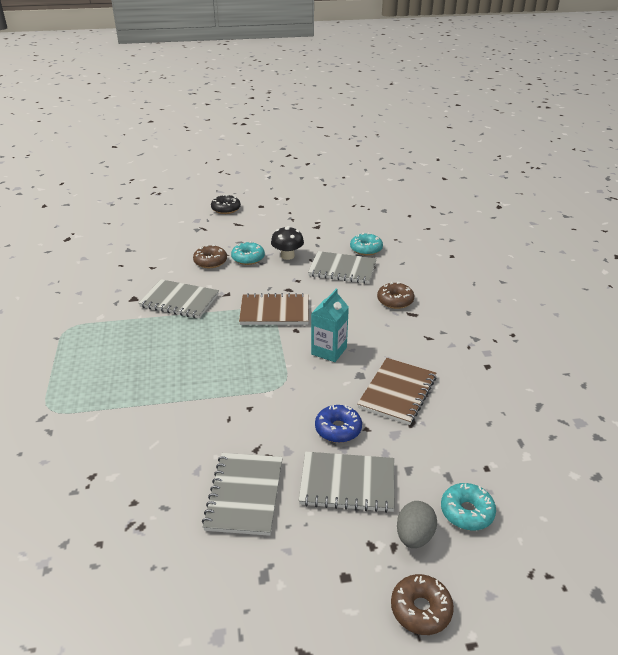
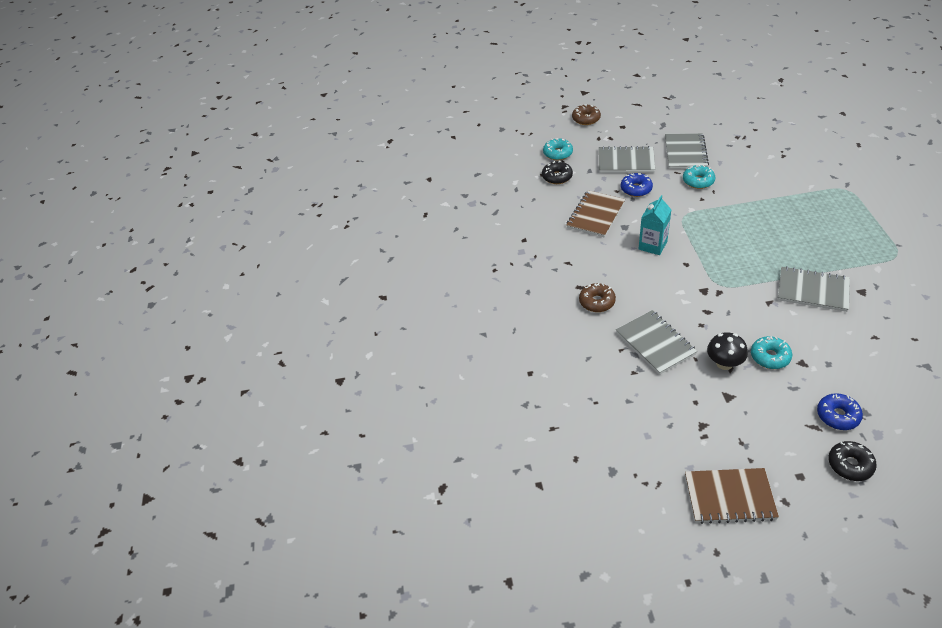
camera: 175 degrees left, 10 degrees up
brown donut [193,245,227,268] -> none
brown notebook [239,293,309,325] -> brown notebook moved to [685,468,779,524]
grey notebook [308,251,377,284] -> grey notebook turned 45 degrees clockwise [616,310,697,375]
turquoise donut [350,233,383,256] -> turquoise donut moved to [683,165,715,189]
grey egg [397,501,437,548] -> none
none -> black donut [542,161,573,184]
none -> blue donut [817,393,863,430]

